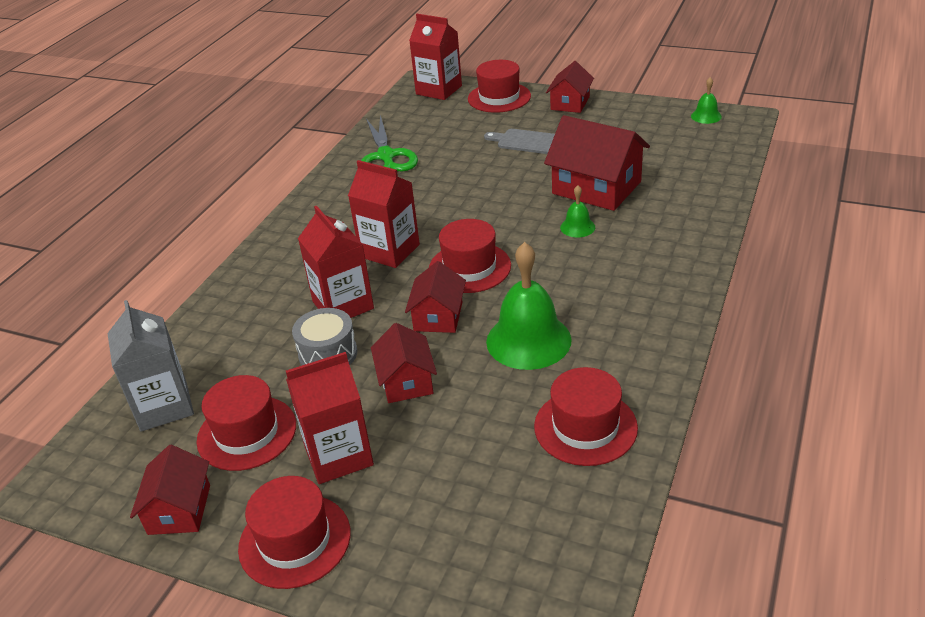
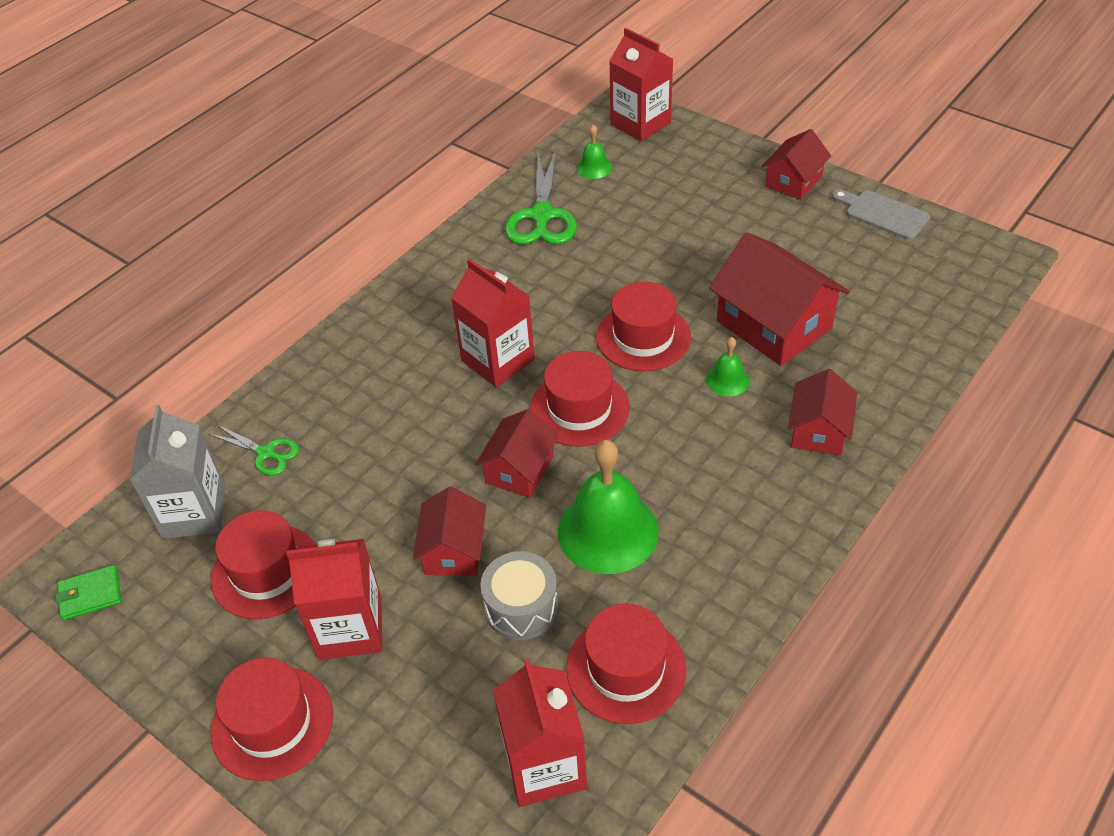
camera: 15 degrees right, 10 degrees up
red house [130,445,210,535] -> red house moved to [788,369,857,455]
grey drum [292,308,357,366] -> grey drum moved to [480,551,558,640]
red carton [298,206,374,318] -> red carton moved to [493,659,587,807]
red hat [468,60,531,113] -> red hat moved to [596,281,691,371]
grey cutting board [484,129,555,154] -> grey cutting board moved to [832,190,931,240]
green bell [691,77,722,124] -> green bell moved to [576,125,612,179]
none -> green wallet [56,565,121,620]
none -> green scissors [209,424,299,476]

